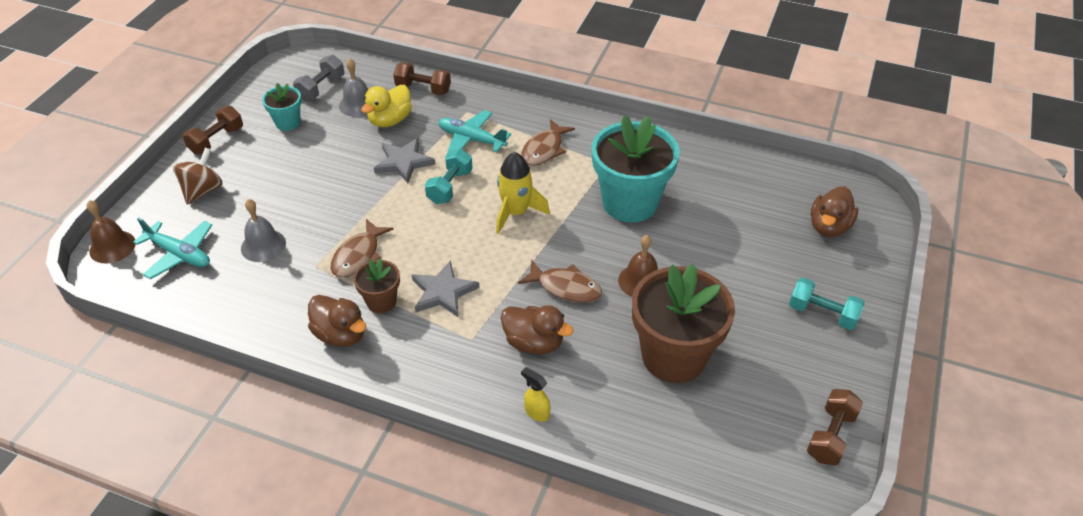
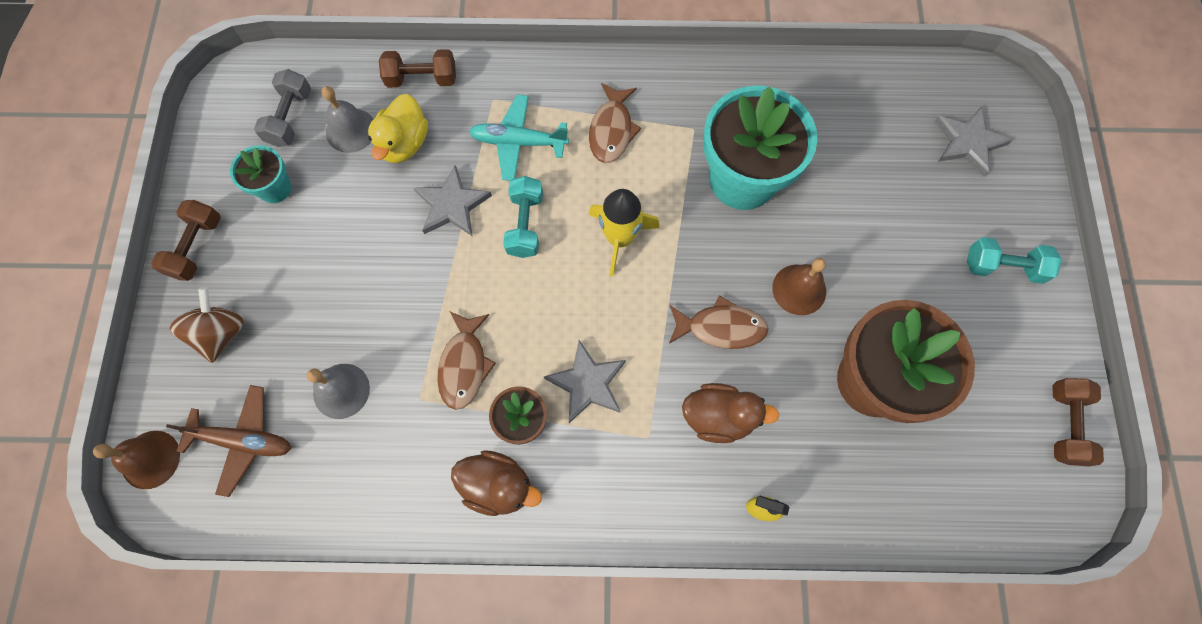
camera: 20 degrees left, 25 degrees up
turquoise plane [133,217,212,279] -> brown plane [166,385,291,497]
brown duck [811,186,858,237] -> grey star [935,106,1013,177]

